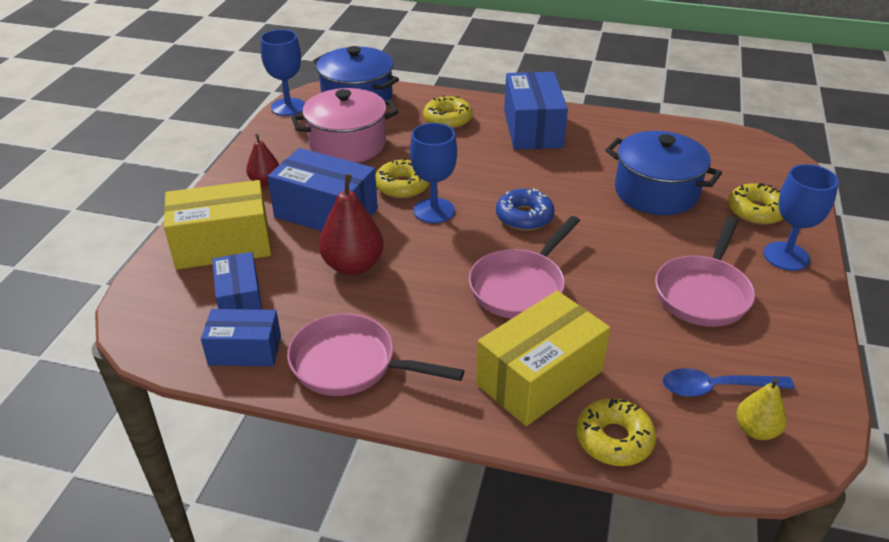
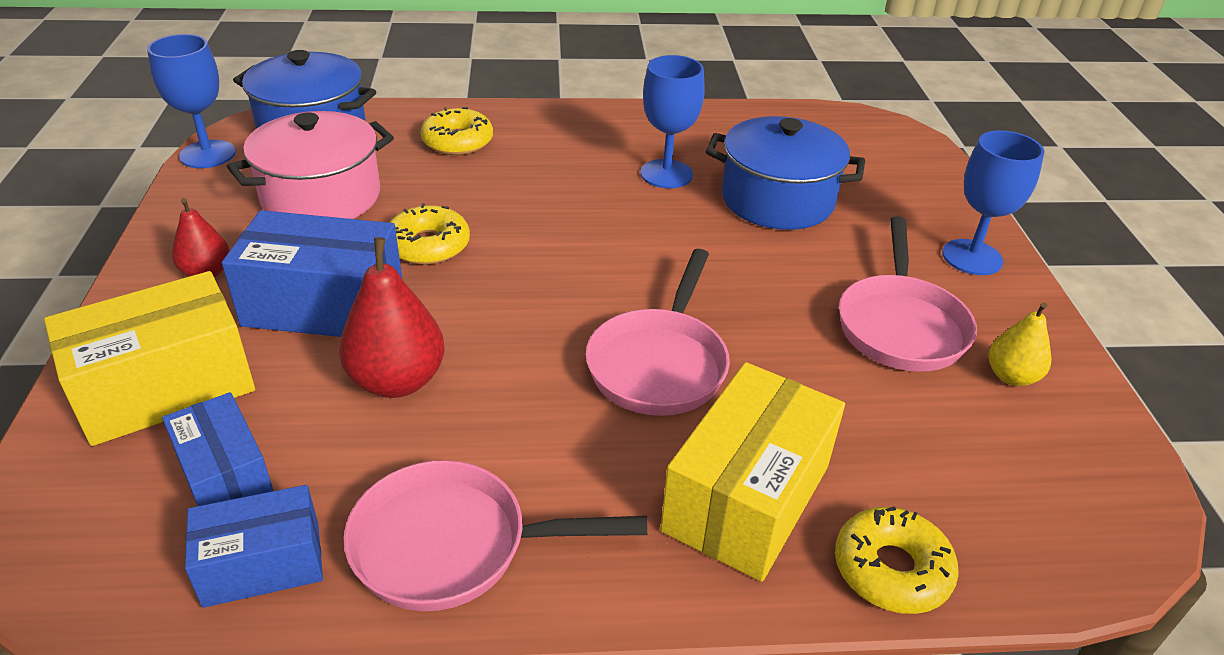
camera: 20 degrees left, 0 degrees up
blue goblet [410,123,457,223] -> blue goblet moved to [641,55,705,188]
blue donut [496,188,555,231] -> none
blue box [504,72,568,150] -> none
blue spoon [663,368,795,397] -> none
yellow donut [728,183,783,225] -> none
yellow pear [736,378,787,440] -> yellow pear moved to [989,302,1051,386]

